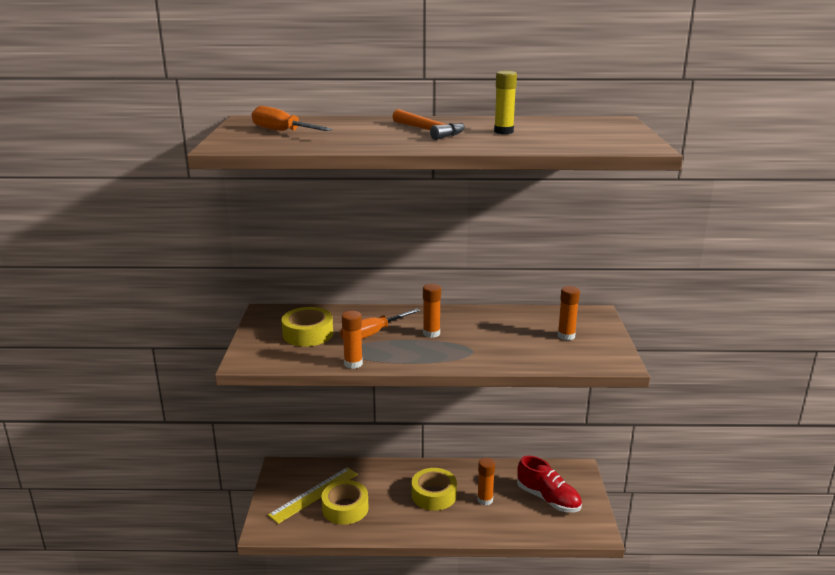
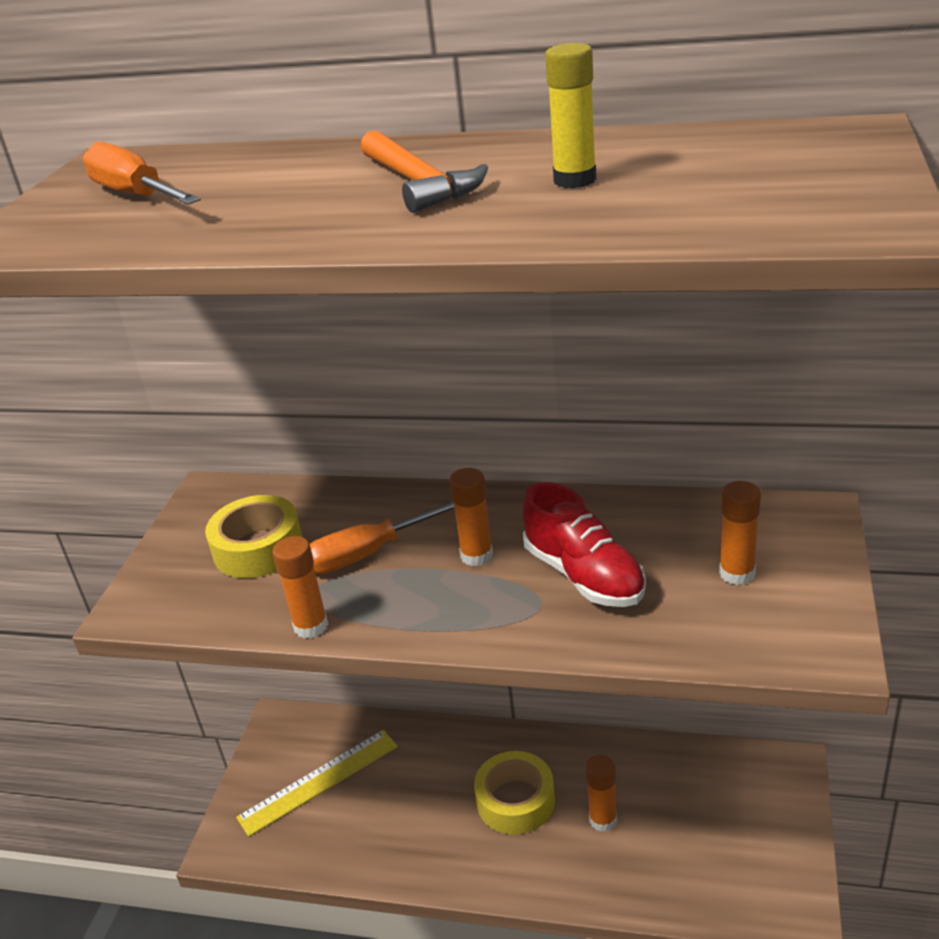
camera: 15 degrees right, 10 degrees up
yellow tape [322,480,369,525] -> none
red shoe [517,456,582,512] -> red shoe moved to [522,482,646,607]

